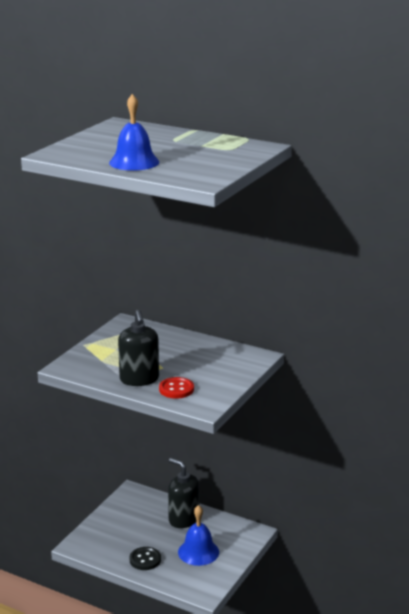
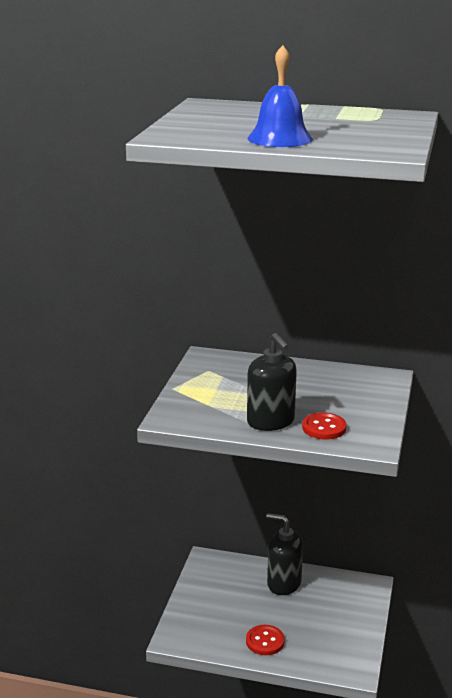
camera: 15 degrees left, 0 degrees up
black button [129,547,161,570] -> red button [246,625,285,655]
blue bell [178,505,219,566] -> none

